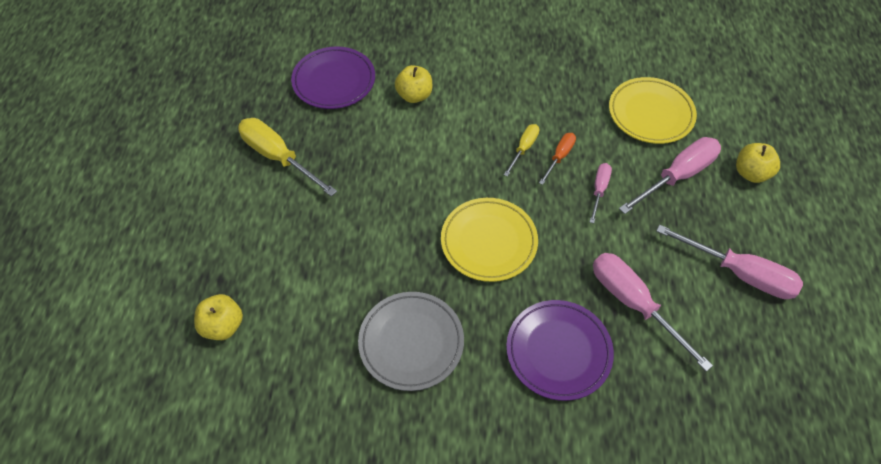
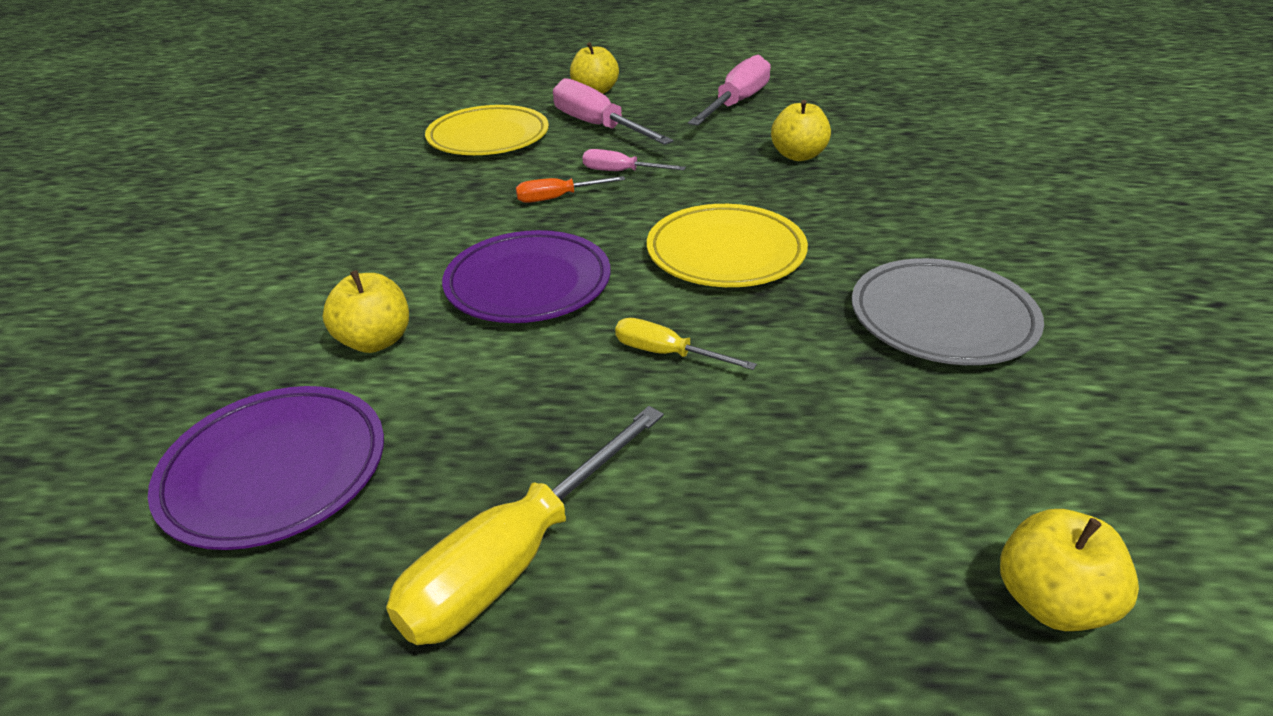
camera: 90 degrees left, 20 degrees down
yellow screwdriver [504,124,540,177] -> yellow screwdriver moved to [615,318,757,370]
purple plate [506,300,614,401] -> purple plate moved to [442,230,610,323]
orange screwdriver [539,133,576,185] -> orange screwdriver turned 45 degrees counterclockwise [516,176,625,203]
pink screwdriver [593,253,713,372] -> yellow apple [771,100,831,161]

